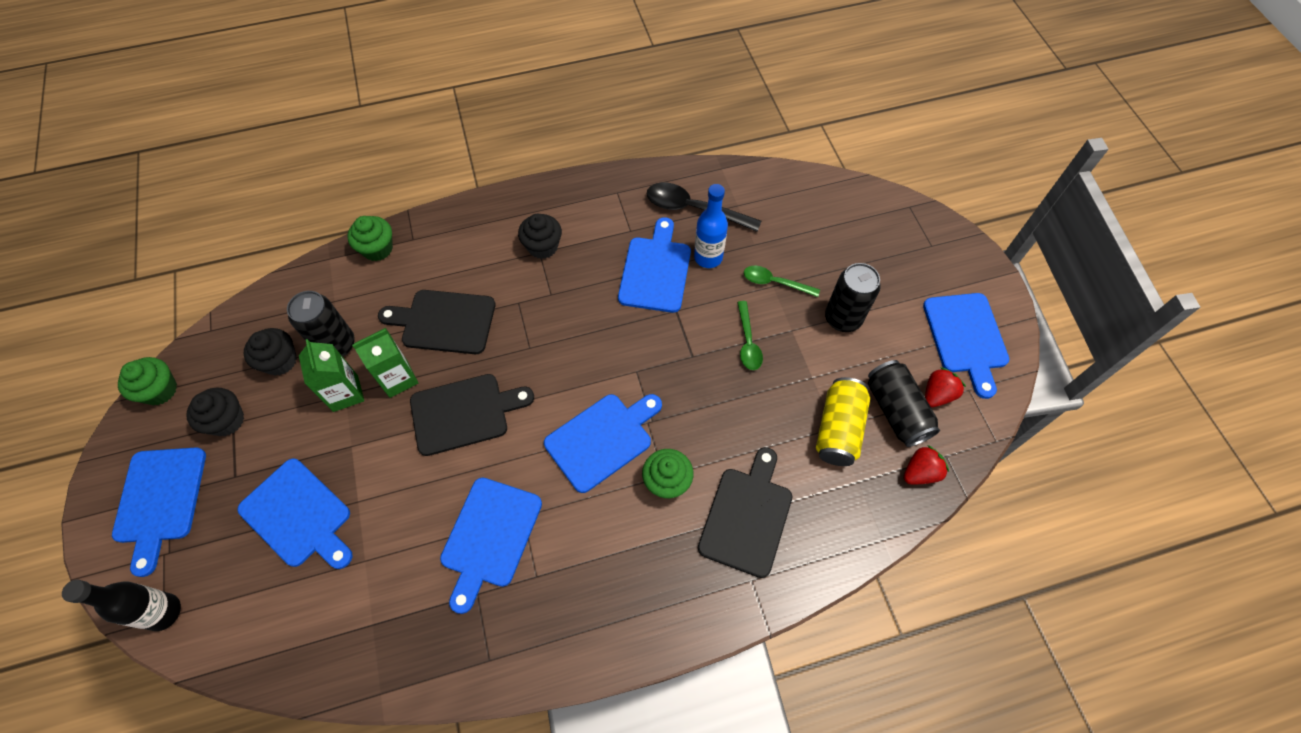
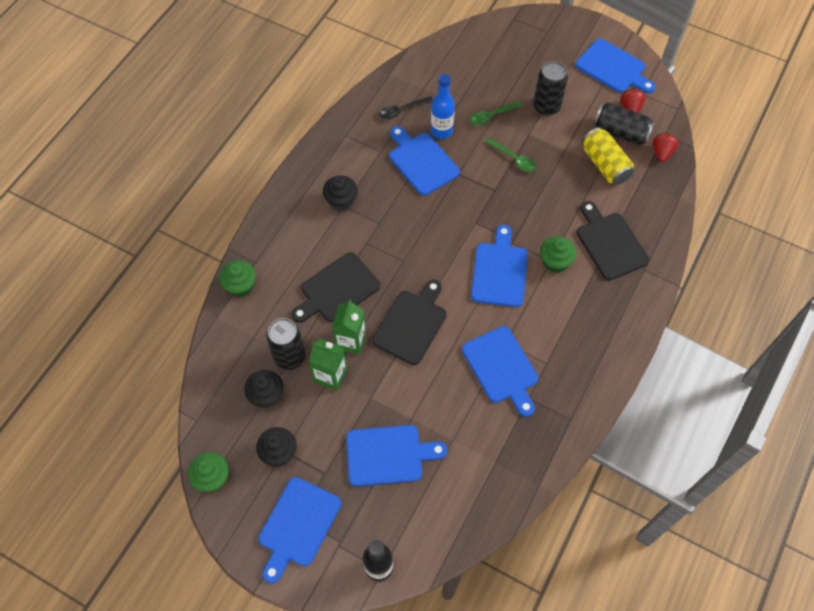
camera: 45 degrees left, 0 degrees up
blue cutting board [112,447,206,577] -> blue cutting board turned 75 degrees clockwise [258,477,341,583]
black spoon [647,183,761,232] -> black spoon [379,96,433,119], size x0.62

